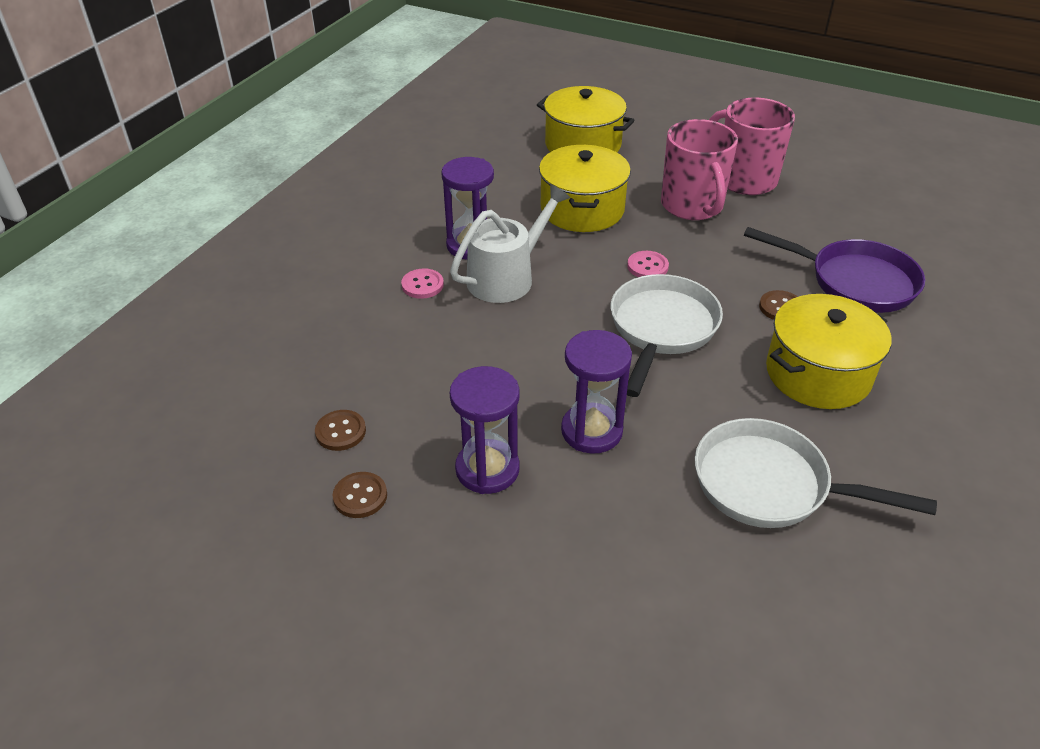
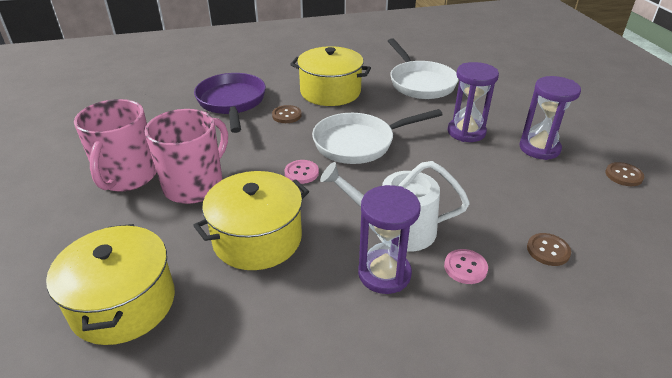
camera: 130 degrees left, 5 degrees down
brown button [315,410,366,451] -> brown button moved to [527,233,571,266]

